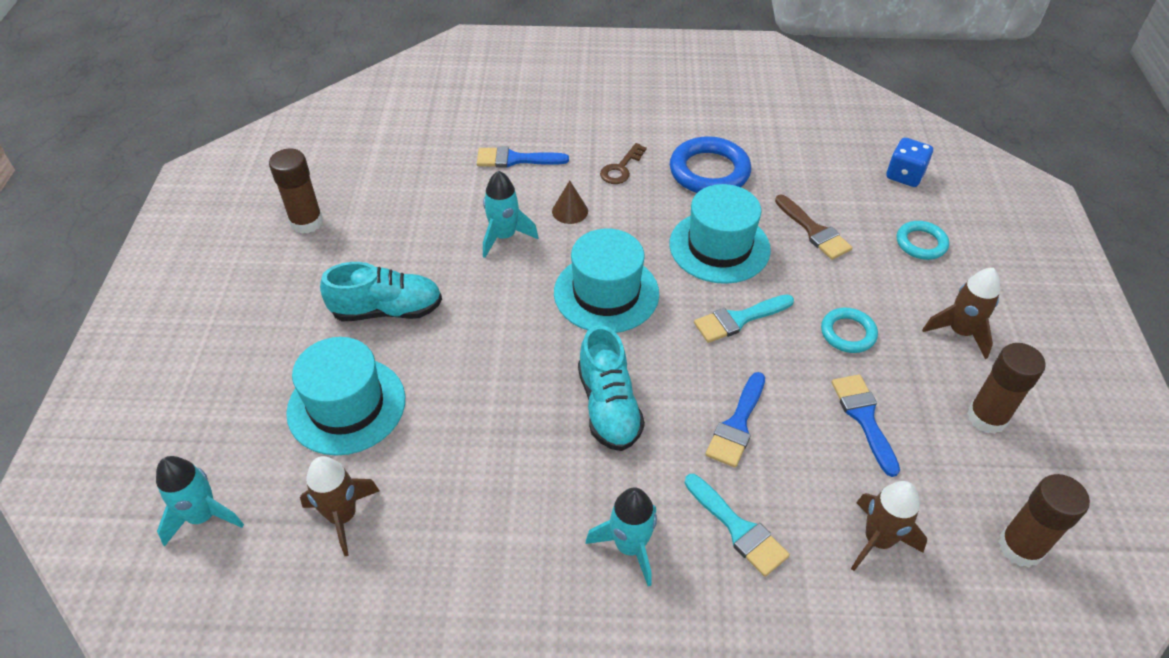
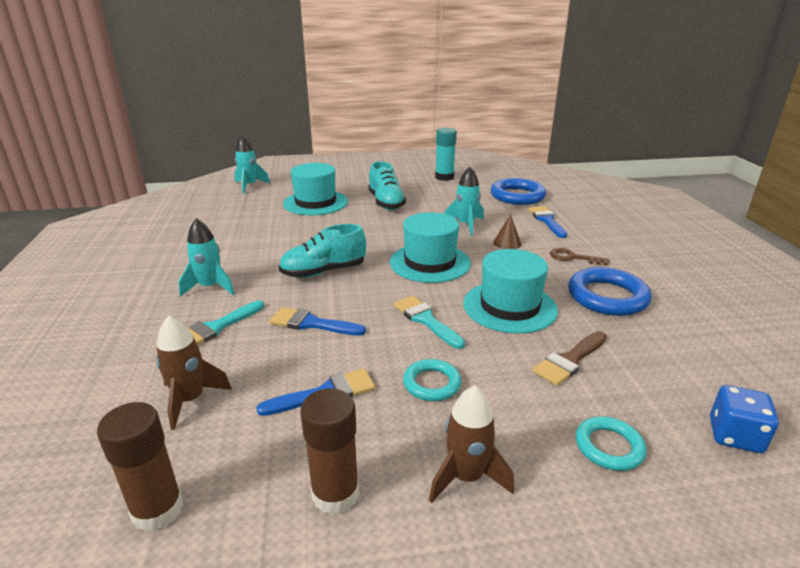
camera: 80 degrees right, 20 degrees down
brown glue stick [269,149,323,234] -> turquoise glue stick [435,127,457,181]
brown rocket [300,456,380,556] -> none
none -> blue ring [491,178,546,205]

